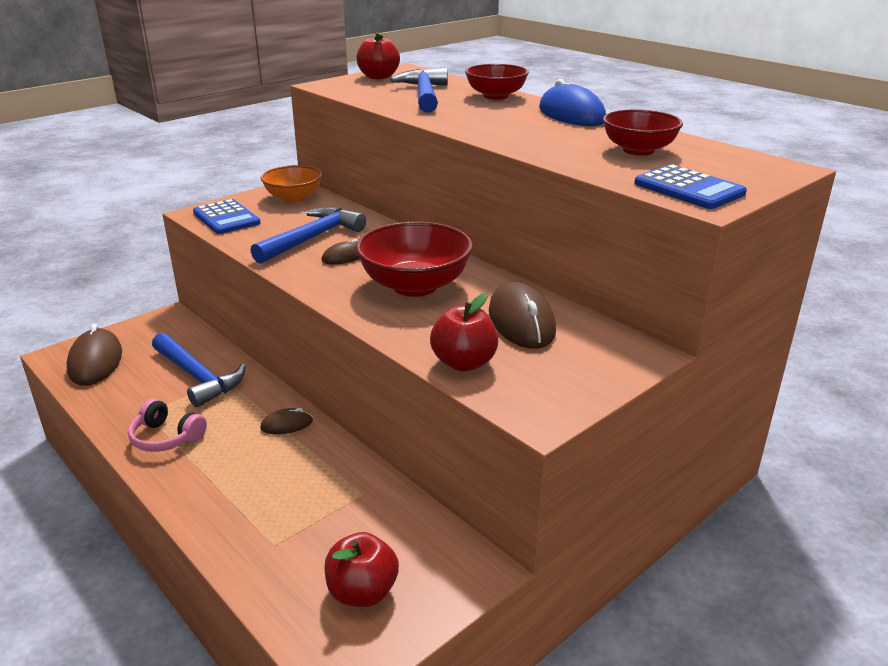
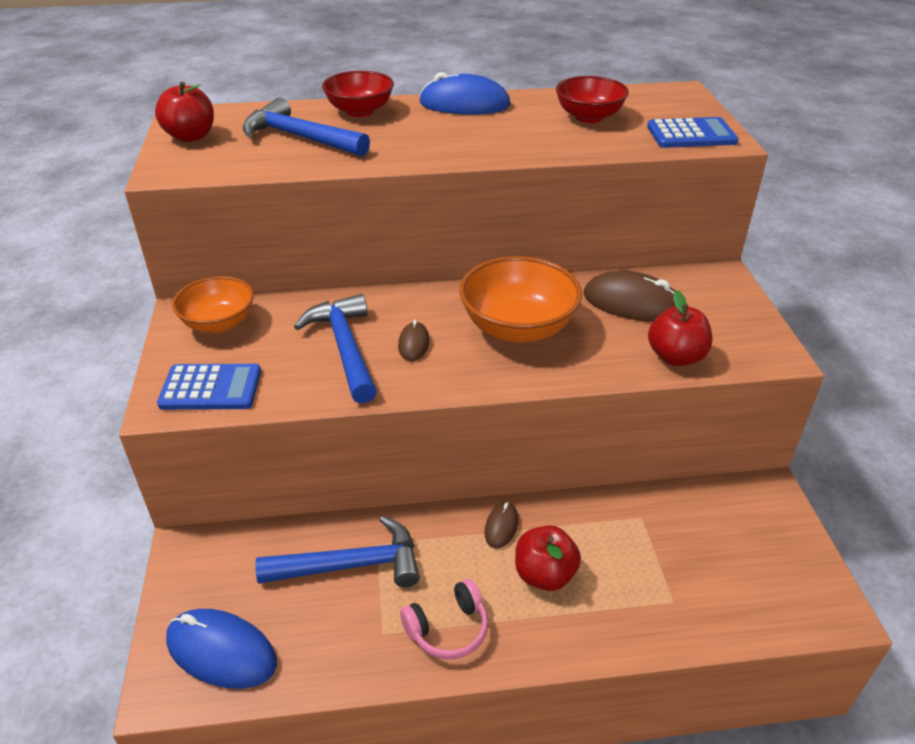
camera: 55 degrees left, 10 degrees up
brown mouse [67,324,122,386] -> blue mouse [166,609,277,689]
red apple [324,532,399,607] -> red apple moved to [515,525,581,591]
red bowl [355,222,473,297] -> orange bowl [459,256,582,343]

